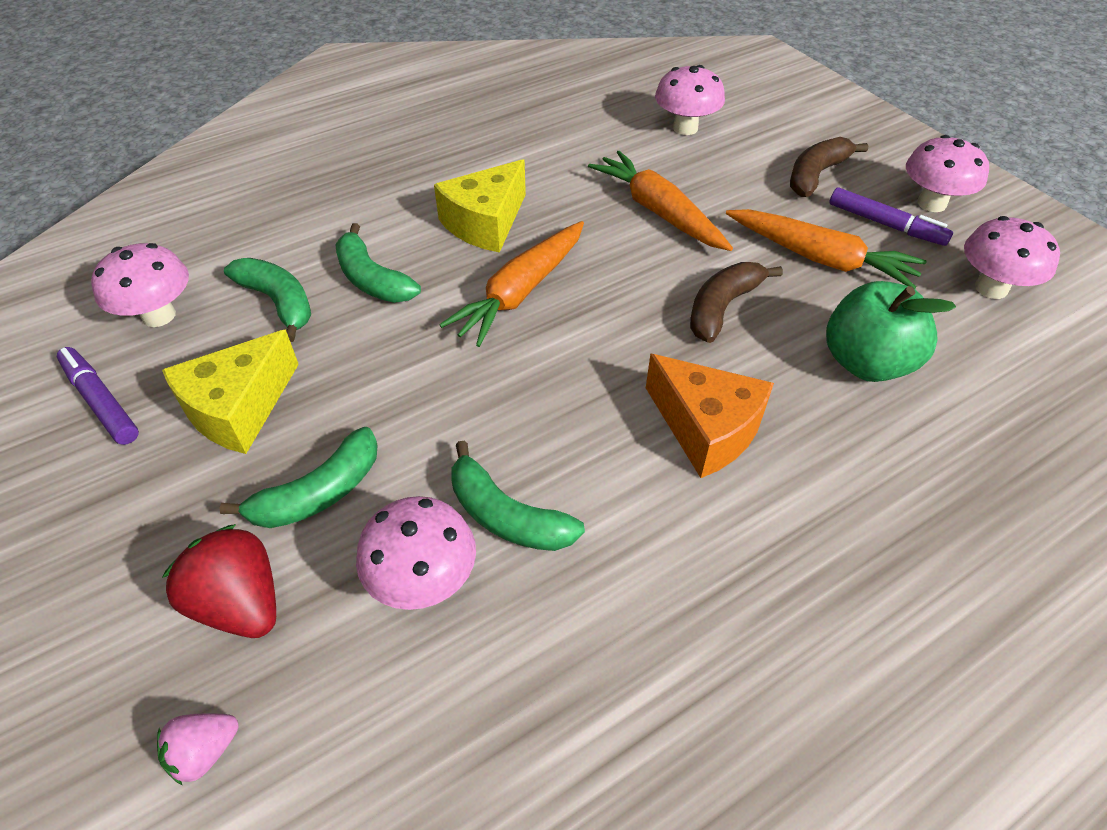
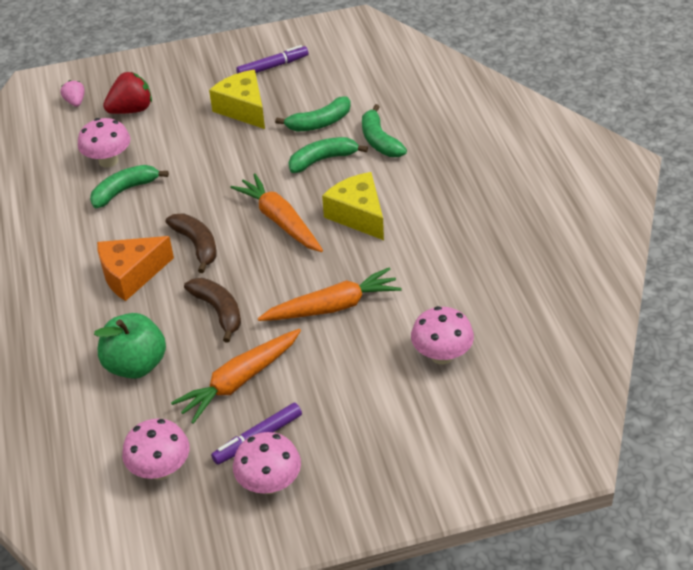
camera: 110 degrees right, 5 degrees down
pink mushroom [91,243,189,327] -> none
green banana [219,427,378,528] -> green banana moved to [362,104,407,157]
brown banana [790,137,868,197] -> brown banana moved to [166,213,217,273]

